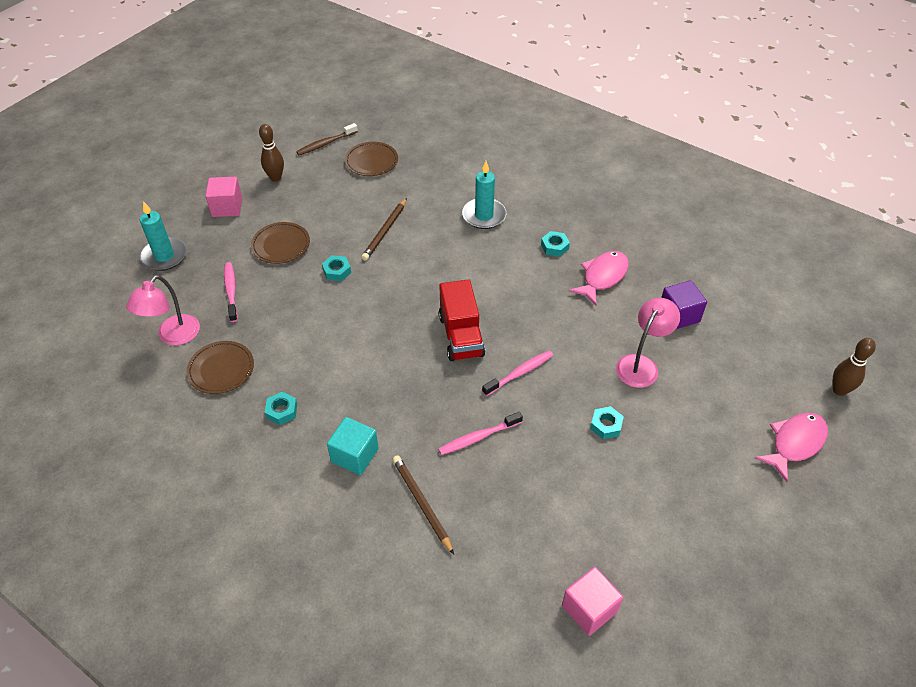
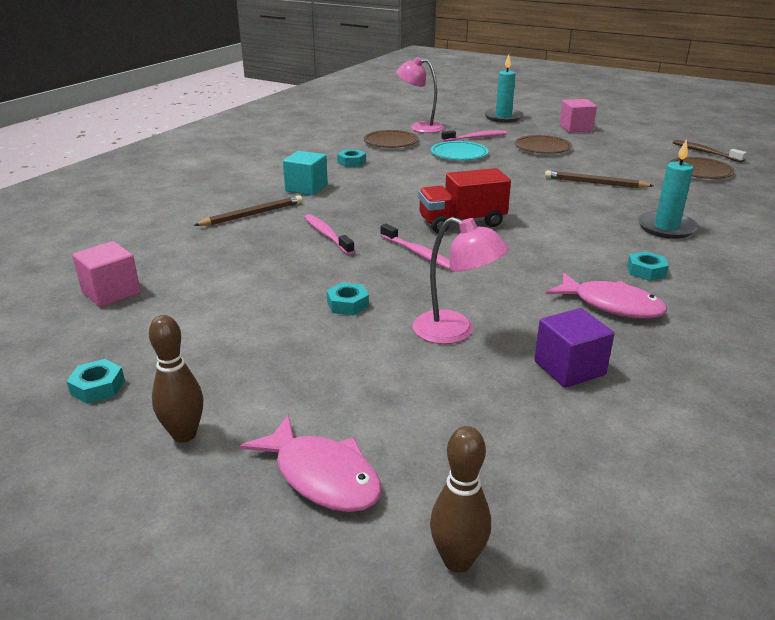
camera: 85 degrees right, 20 degrees down
brown bowling pin [259,124,284,182] -> brown bowling pin moved to [149,315,203,443]
turquoise nut [322,255,351,281] -> turquoise nut moved to [66,359,125,404]
none -> turquoise plate [431,141,488,160]

